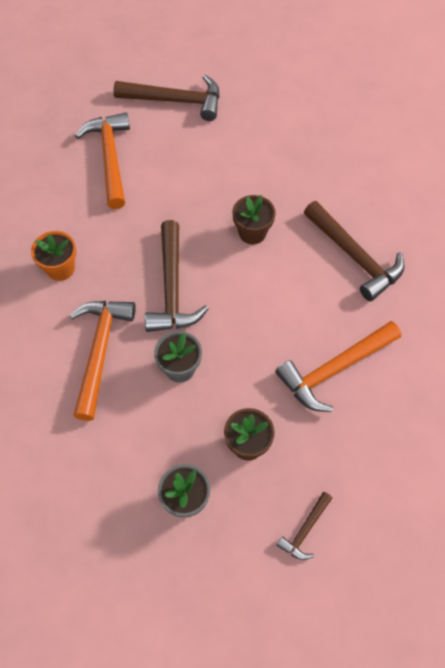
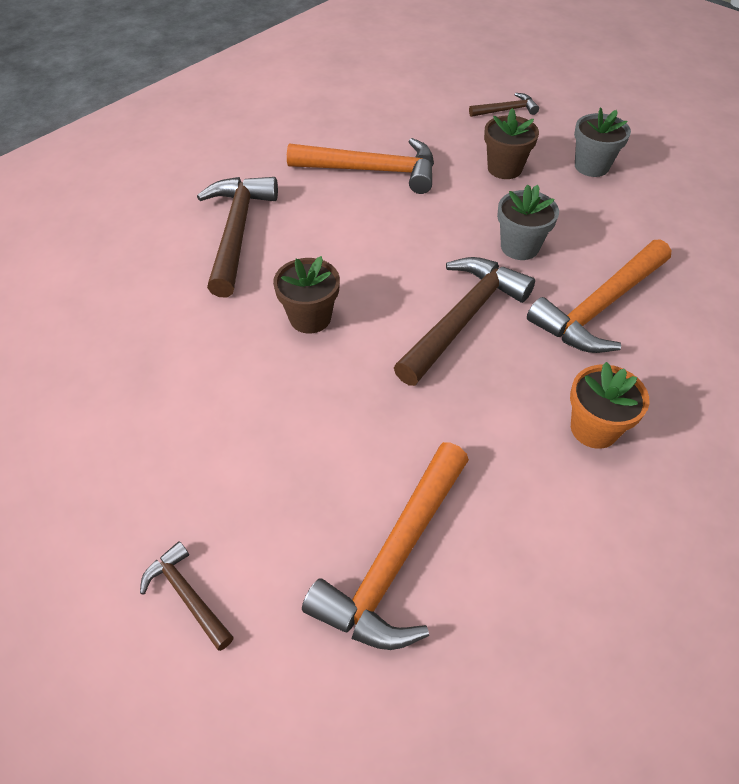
camera: 140 degrees left, 10 degrees down
brown hammer [113,75,220,121] -> brown hammer [140,541,234,651], size x0.50

